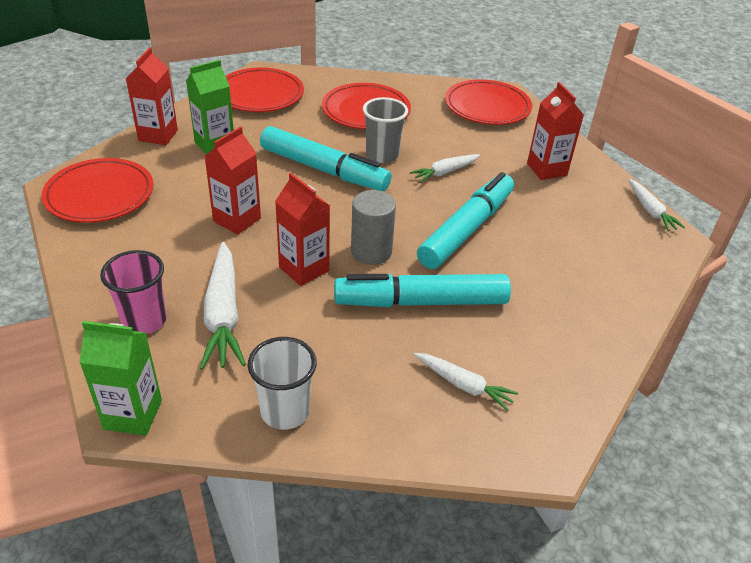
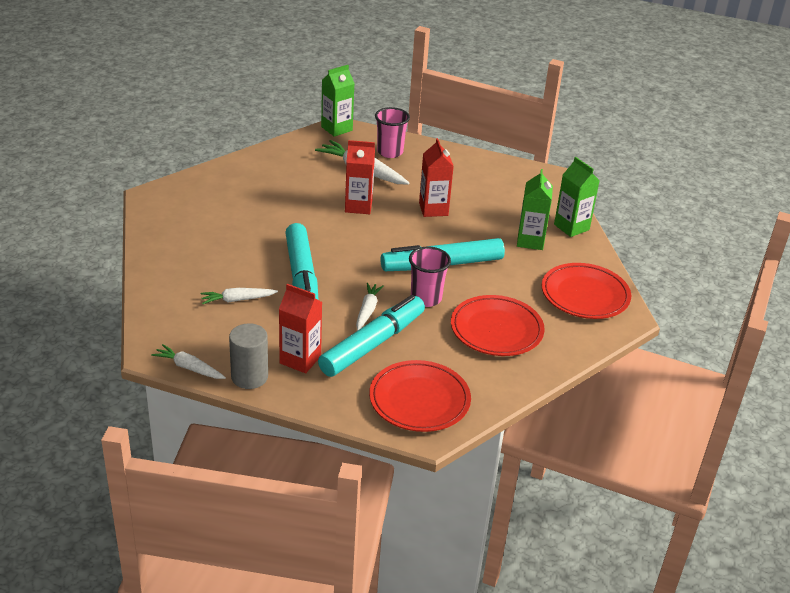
camera: 135 degrees right, 5 degrees down
red plate [41,158,154,223] -> none
red carton [126,47,178,145] -> green carton [554,157,600,237]
white cup [248,337,317,430] -> none
turquoise marker [334,274,511,307] -> turquoise marker moved to [318,295,425,377]
grey cylinder [351,190,396,265] -> grey cylinder moved to [229,323,268,389]
grey cup [363,97,408,163] -> pink cup [409,247,451,307]
white carrot [414,353,518,411] -> white carrot moved to [200,288,278,304]

